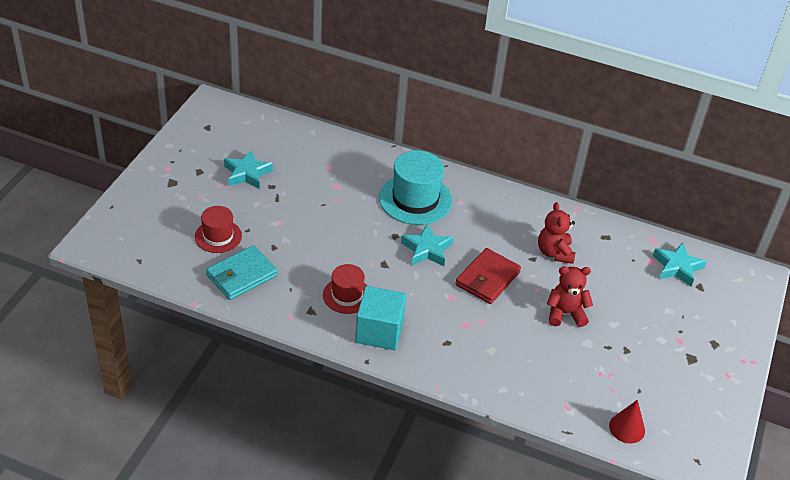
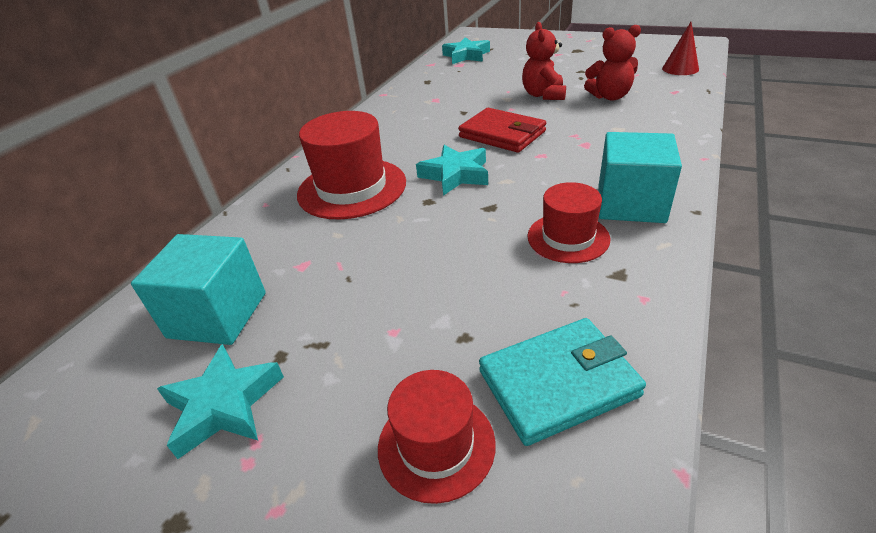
camera: 80 degrees left, 5 degrees down
turquoise wallet [206,245,278,300] -> turquoise wallet turned 75 degrees counterclockwise [479,318,646,446]
turquoise hat [379,150,452,225] -> red hat [297,111,406,219]
red teddy bear [538,202,575,264] -> red teddy bear moved to [584,25,641,101]
none -> turquoise cube [131,234,266,345]

